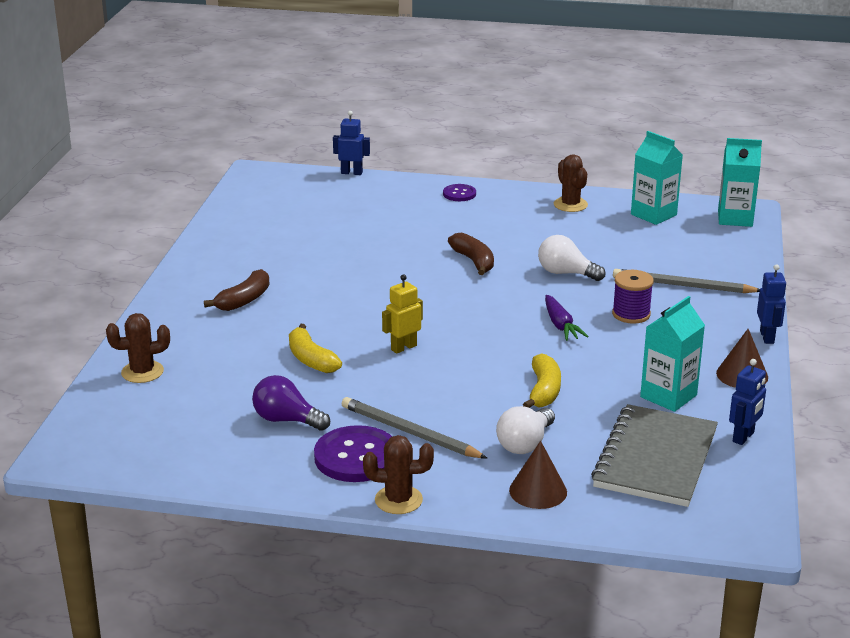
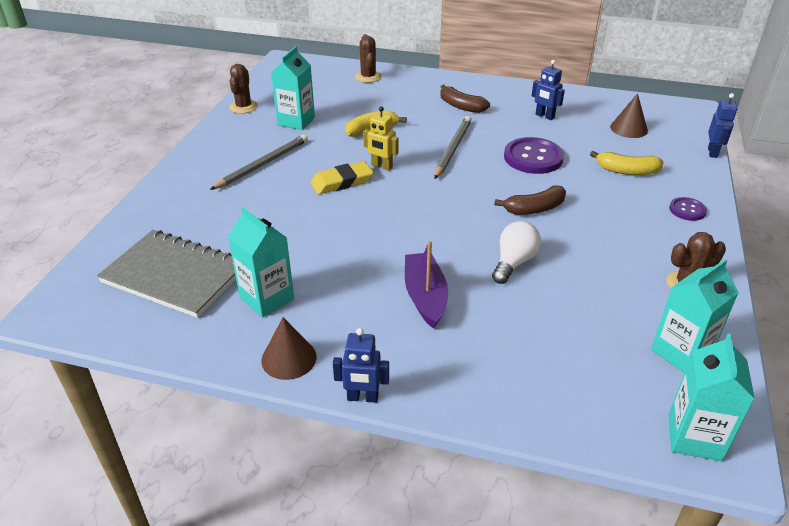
camera: 95 degrees right, 10 degrees up
purple light bulb [252,375,330,431] -> turquoise carton [271,46,315,130]
purple button [314,425,392,482] -> purple button moved to [504,137,564,174]
brown cactus [363,435,434,514] -> brown cactus moved to [229,64,258,114]
yellow robot [382,274,423,354] -> yellow robot turned 150 degrees clockwise [363,106,399,171]
white light bulb [496,406,555,454] -> none
brown cone [509,441,567,509] -> brown cone moved to [610,93,648,138]
yellow banana [523,353,561,408] -> yellow banana moved to [590,151,664,175]
purple carrot [545,295,589,341] -> none
purple spool [612,270,654,324] -> purple boat [405,241,448,329]
grey pencil [613,269,760,293] -> grey pencil moved to [434,116,472,179]
blue robot [729,359,766,445] -> blue robot moved to [532,60,565,120]
none -> yellow eraser [310,161,373,194]

